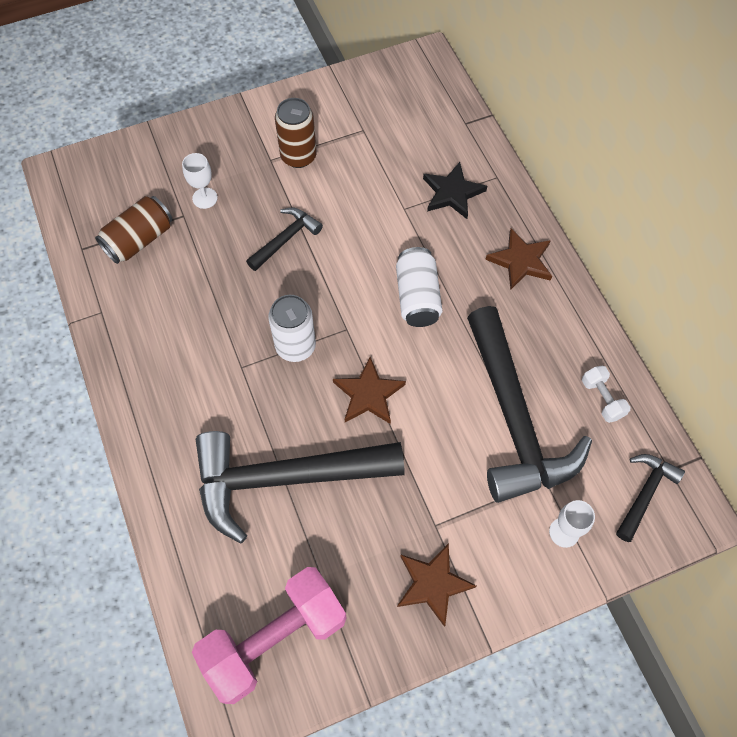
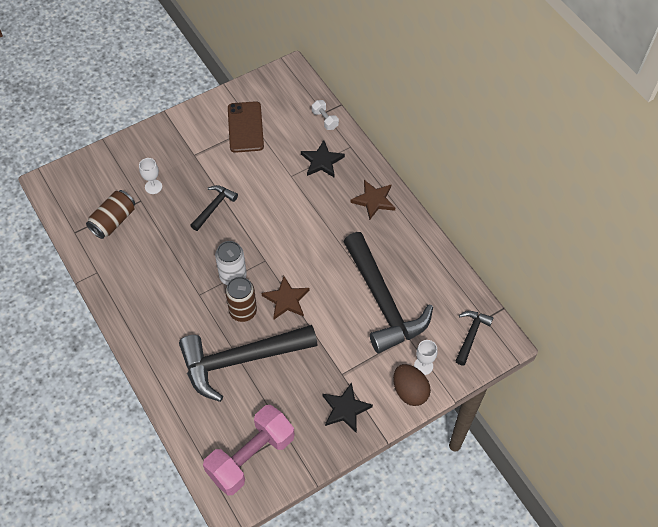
camera: 10 degrees left, 5 degrees down
brown can [275,98,317,168] -> brown can moved to [225,277,257,322]
white can [396,247,442,327] -> none
brown star [397,543,476,627] -> black star [323,383,373,433]
white dumbbell [582,366,631,423] -> white dumbbell moved to [312,100,339,130]
none -> brown phone [228,101,264,153]
none -> brown egg [393,364,431,406]

